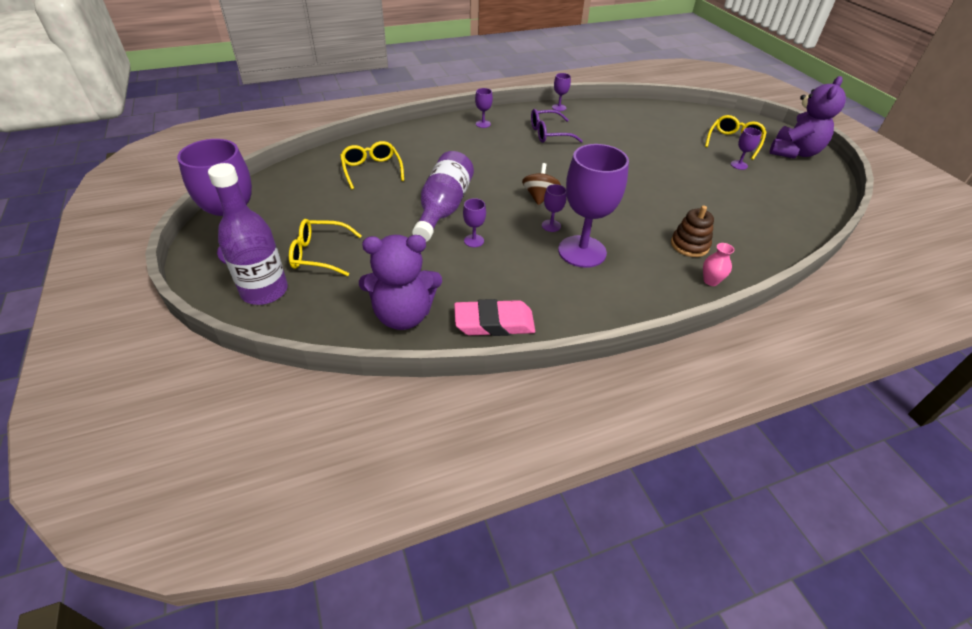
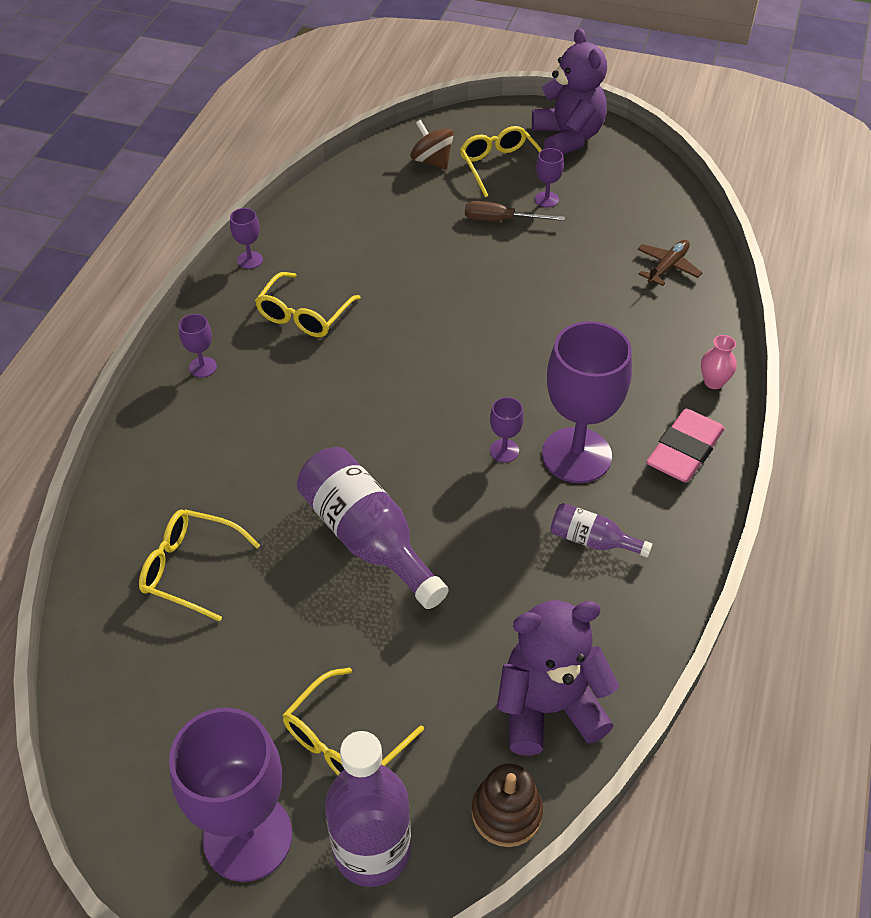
camera: 50 degrees left, 5 degrees up
purple teddy bear [359,235,442,330] -> purple teddy bear turned 135 degrees counterclockwise [497,600,619,756]
pink eraser [454,299,535,336] -> pink eraser moved to [646,409,725,483]
purple goblet [463,198,486,247] -> none
brown spinning top [522,163,561,205] -> brown spinning top moved to [410,120,454,170]
purple glasses [531,109,583,143] -> yellow glasses [255,272,361,337]
brown stacking toy [671,206,714,257] -> brown stacking toy moved to [472,764,543,847]
none -> brown screwdriver [465,201,565,221]
none -> purple bottle [550,503,653,558]
none -> brown plane [638,240,703,286]

